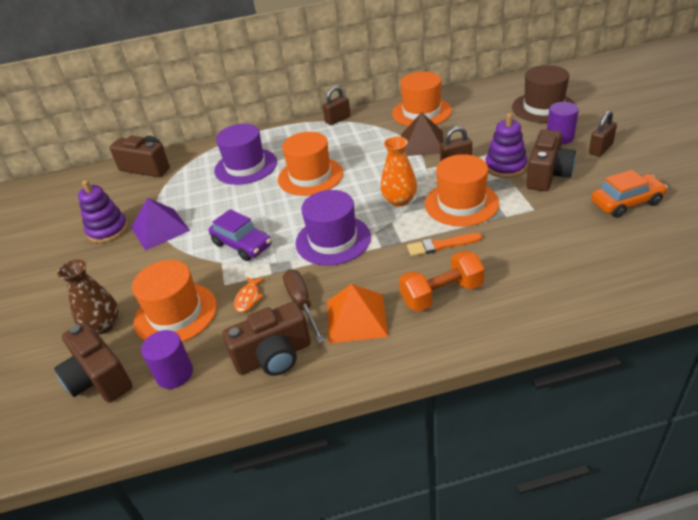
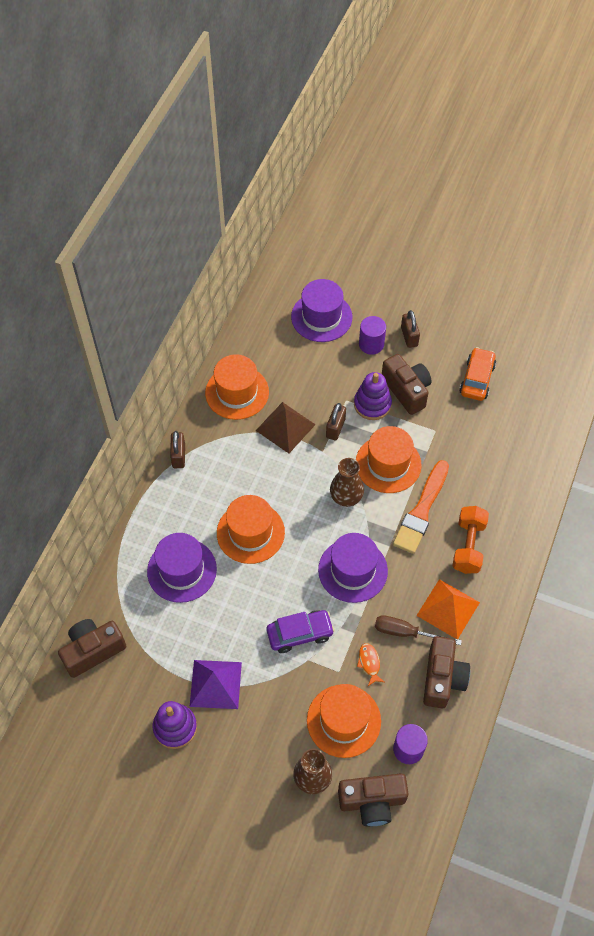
camera: 60 degrees left, 20 degrees up
orange fish [234,277,265,312] -> orange fish turned 150 degrees counterclockwise [357,643,384,686]
orange vase [380,137,417,207] -> brown vase [330,458,364,507]
orange brush [407,233,482,256] -> orange brush [393,460,449,554], size x1.69
brown hat [512,65,575,123] -> purple hat [291,279,352,342]

